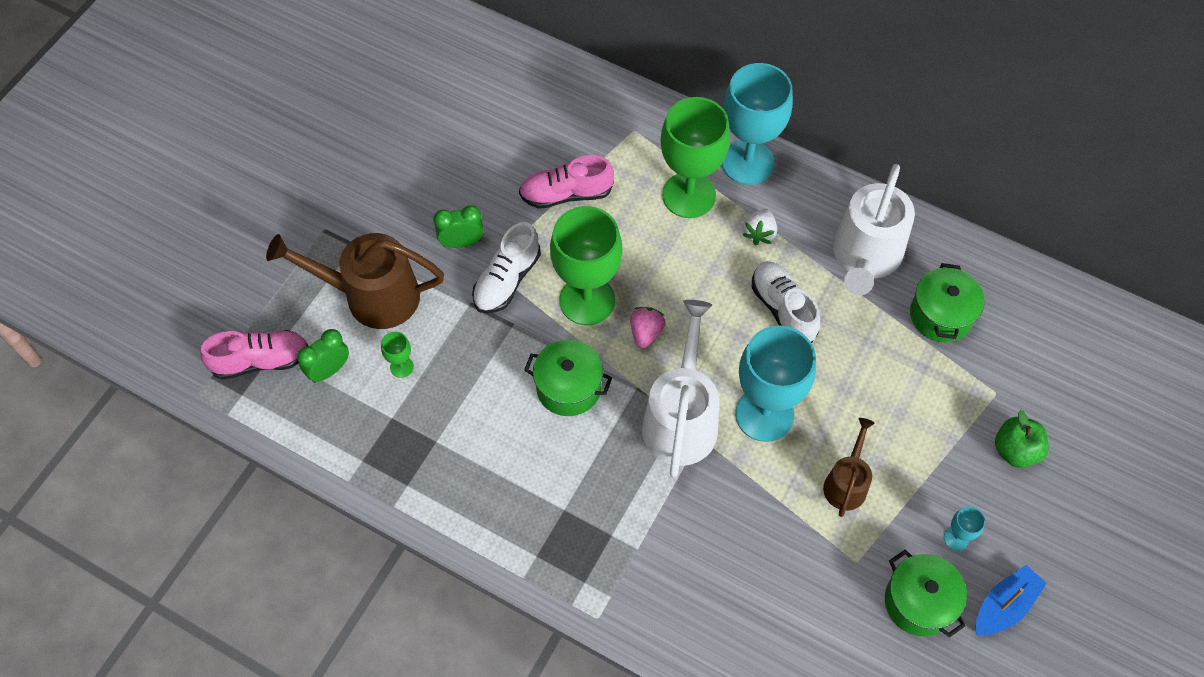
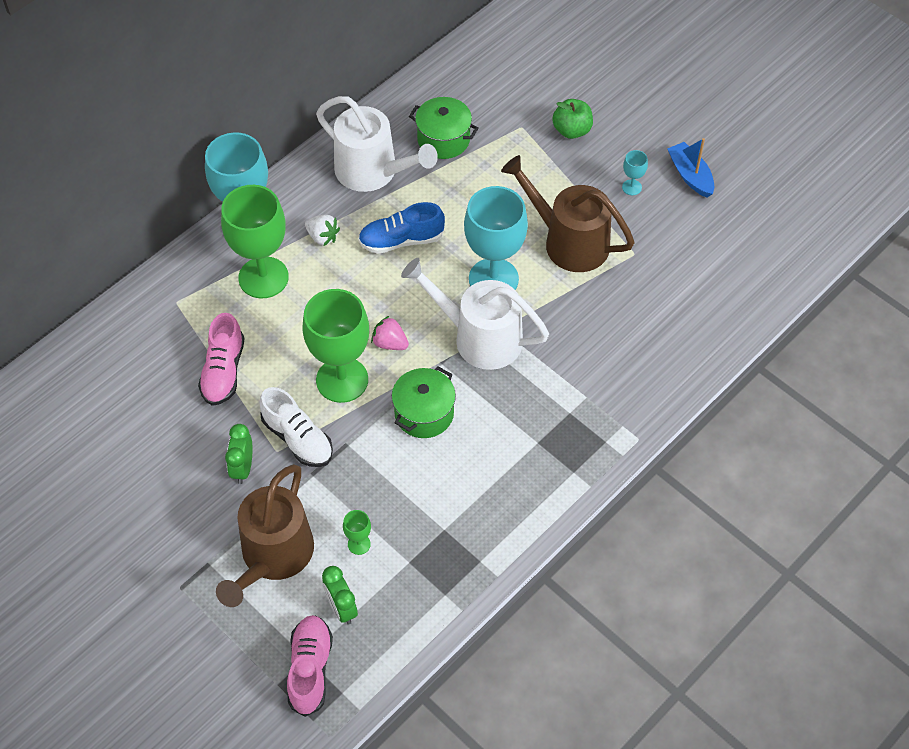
camera: 75 degrees left, 5 degrees down
white shoe [752,261,820,343] -> blue shoe [358,202,445,254]
brown watering can [823,418,875,517] -> brown watering can [501,155,635,272], size x1.79
green pot [885,550,967,638] -> none

